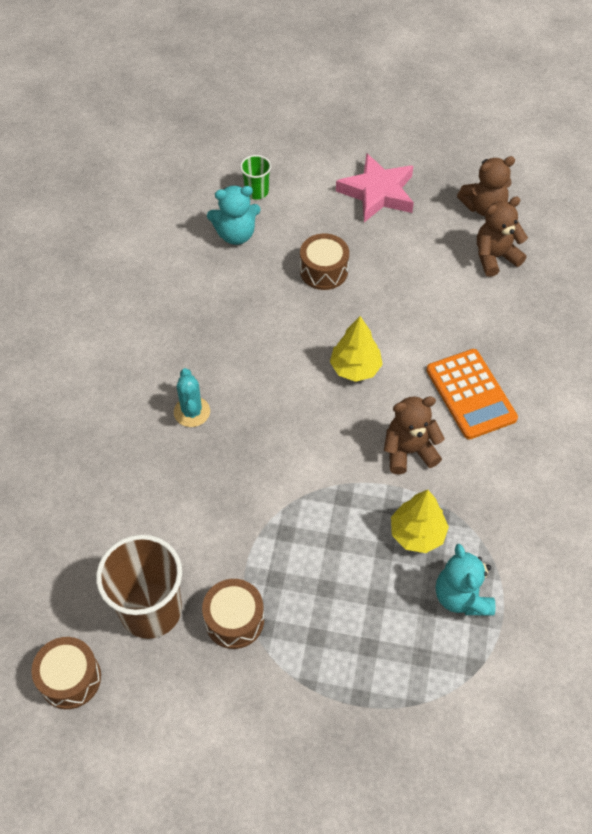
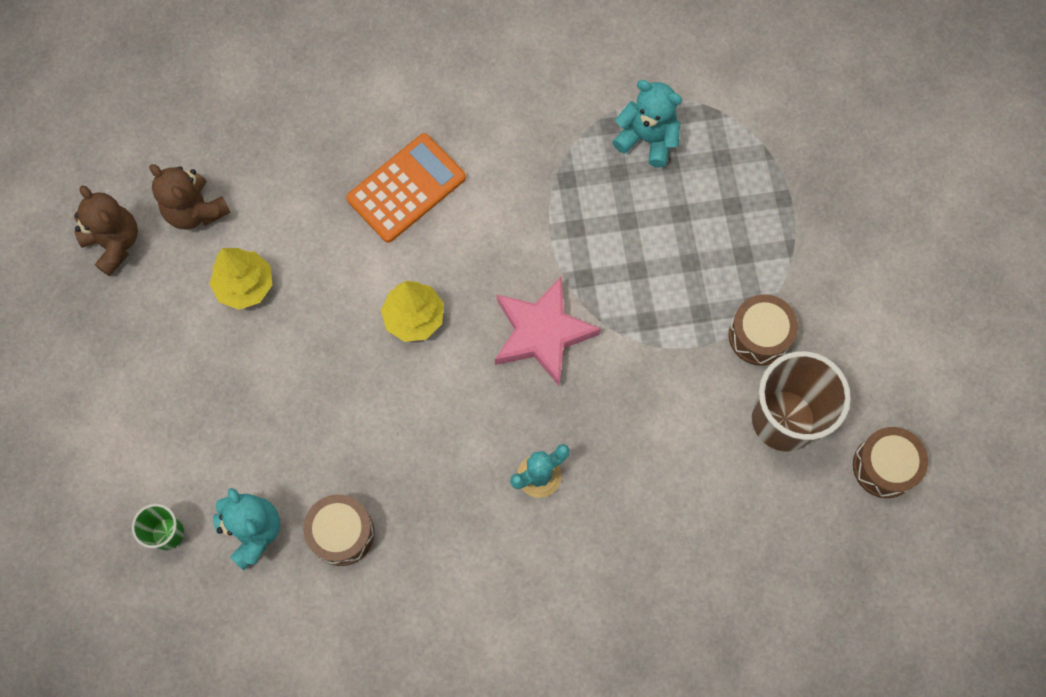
camera: 110 degrees left, 15 degrees up
brown drum [300,234,349,290] -> brown drum moved to [303,494,374,566]
pink star [336,153,414,222] -> pink star moved to [495,277,601,386]
brown teddy bear [384,396,445,474] -> none
yellow tree [391,490,449,553] -> yellow tree moved to [210,248,272,310]
turquoise teddy bear [436,544,496,615] -> turquoise teddy bear turned 120 degrees counterclockwise [612,80,682,168]

